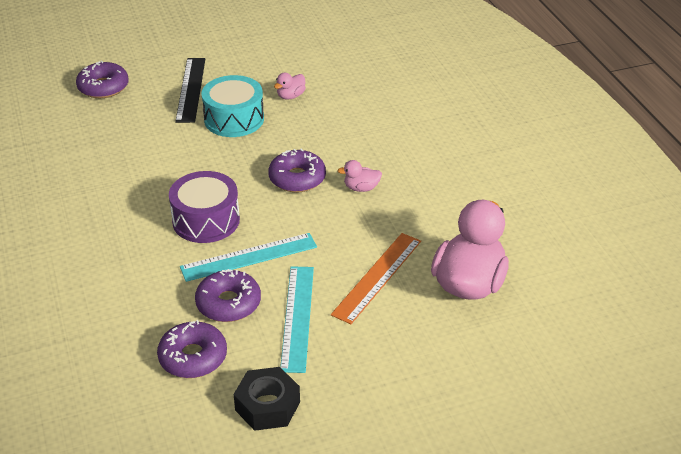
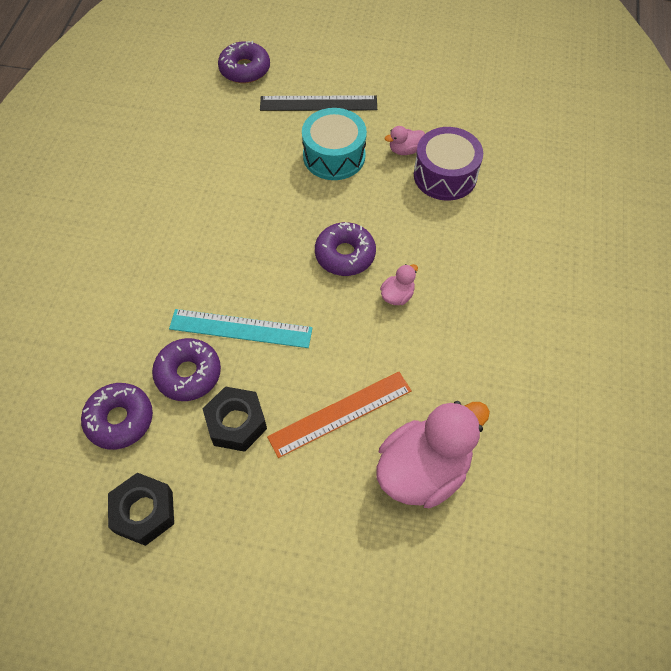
camera: 30 degrees right, 20 degrees up
purple drum [169,171,240,243] -> purple drum moved to [414,127,483,201]
black ruler [175,58,205,123] -> black ruler turned 60 degrees clockwise [260,95,377,111]
turquoise ruler [280,266,314,373] -> black nut [202,386,267,452]
pink duck [337,160,382,192] -> pink duck turned 105 degrees clockwise [380,264,418,305]

